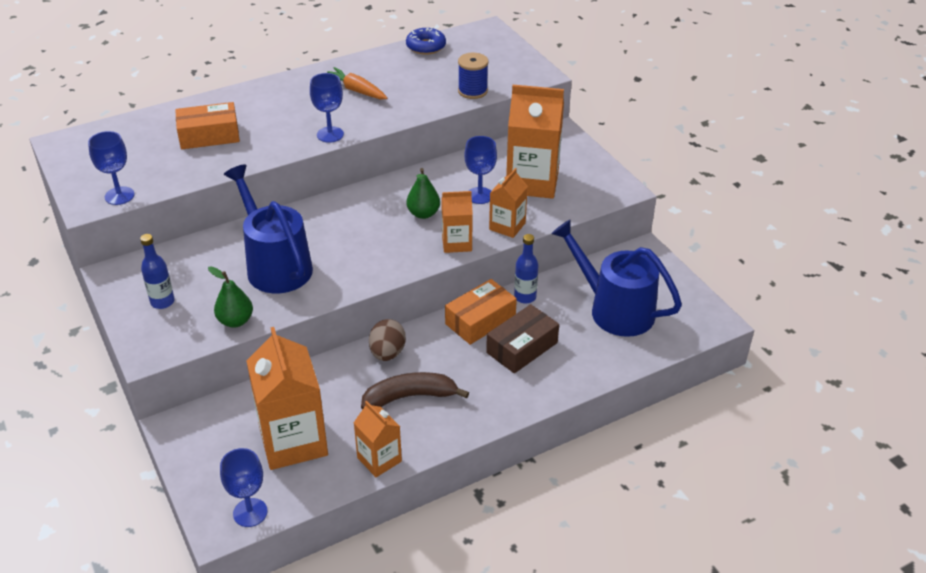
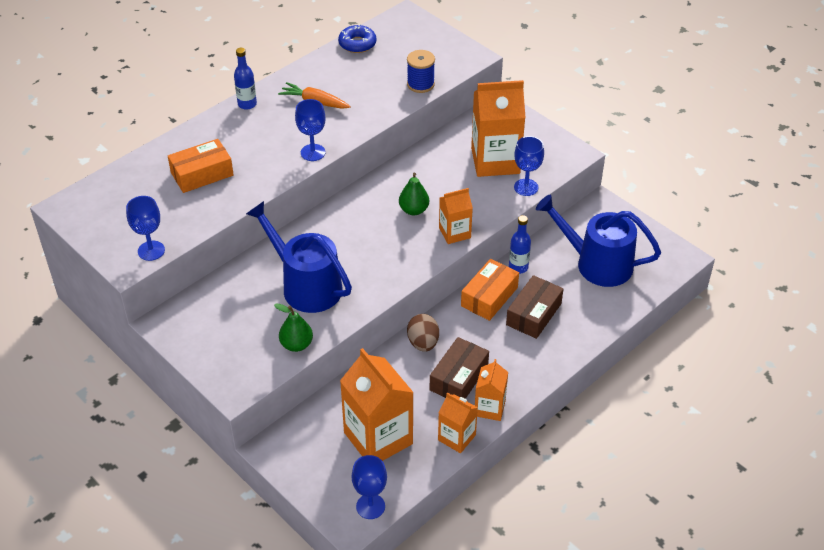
camera: 15 degrees left, 5 degrees up
blue bottle [140,234,175,309] -> blue bottle moved to [234,48,257,110]
brown banana [361,372,469,410] -> brown box [430,337,489,399]
blue goblet [465,136,497,204] -> blue goblet moved to [514,136,544,196]
orange carton [489,168,528,238] -> orange carton moved to [475,359,508,421]

